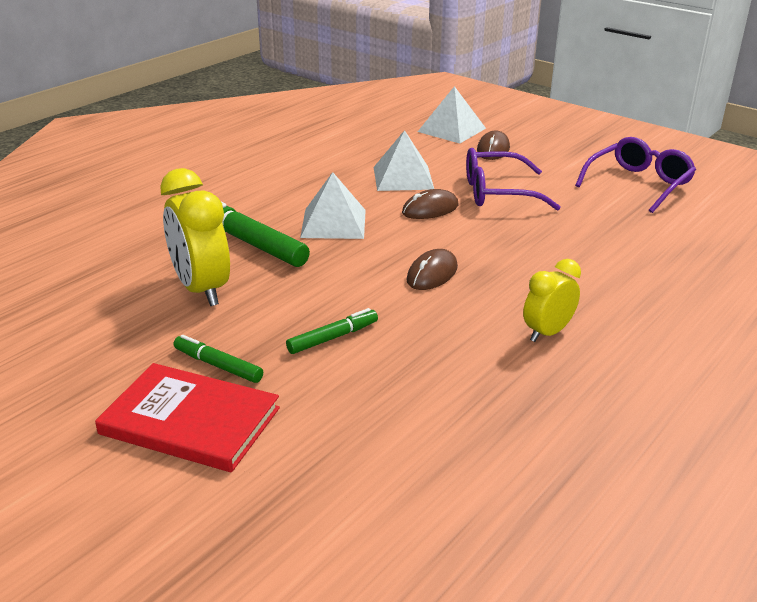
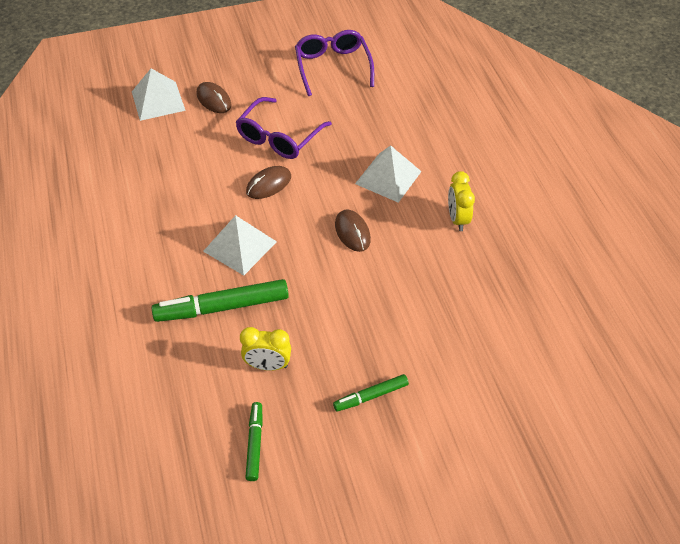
camera: 55 degrees left, 20 degrees up
red book [95,363,280,472] -> none
yellow clock [160,168,230,306] -> yellow clock [240,327,291,371], size x0.61
green marker [286,308,378,354] -> green marker moved to [245,402,263,481]
white pyramid [374,130,434,191] -> white pyramid moved to [355,145,422,203]
brown mouse [402,189,459,219] -> brown mouse turned 45 degrees clockwise [246,166,291,199]

